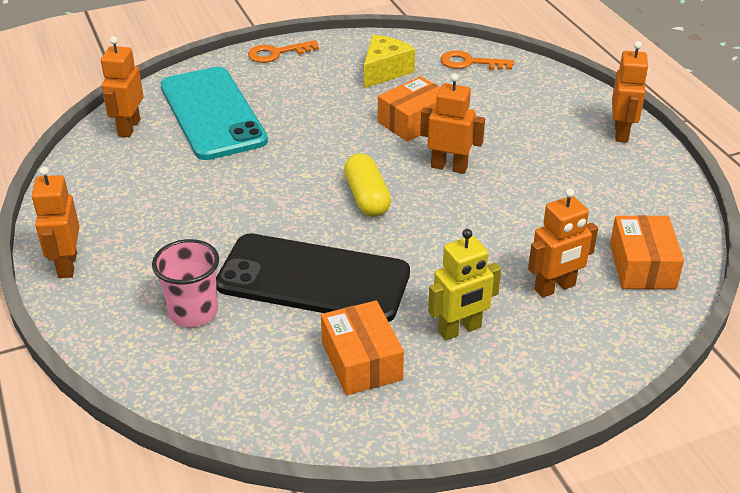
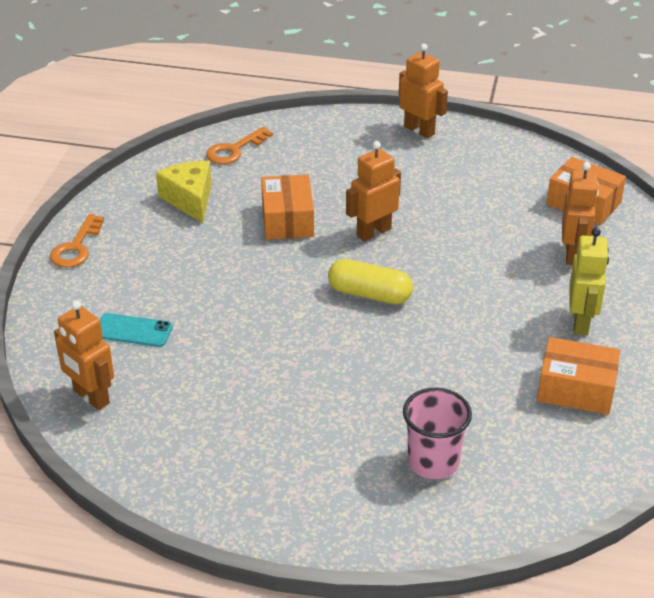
camera: 55 degrees left, 0 degrees up
orange robot [32,166,80,278] -> none
turquoise phone [161,67,268,160] -> turquoise phone [100,313,173,347], size x0.42
black phone [216,233,410,322] -> none

